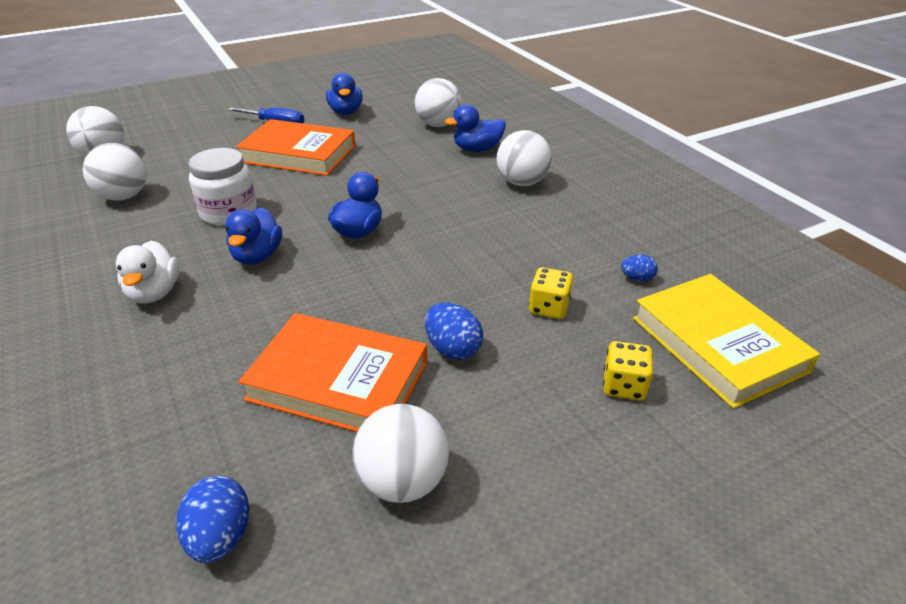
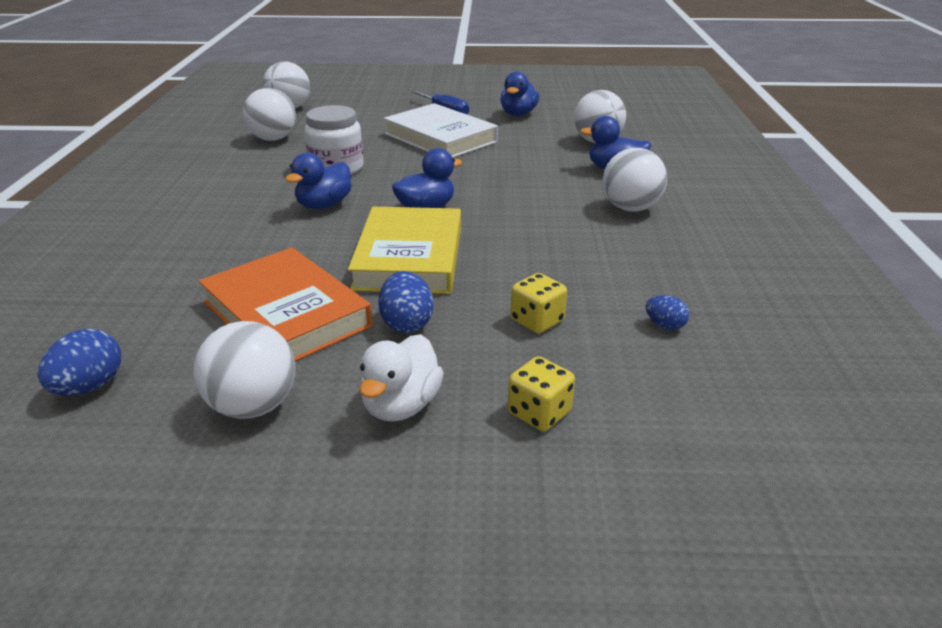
camera: 30 degrees right, 5 degrees down
white duck [116,241,179,304] -> white duck moved to [359,334,444,422]
orange book [236,119,355,176] -> white book [384,103,498,158]
yellow book [633,274,820,409] -> yellow book moved to [348,207,461,294]

